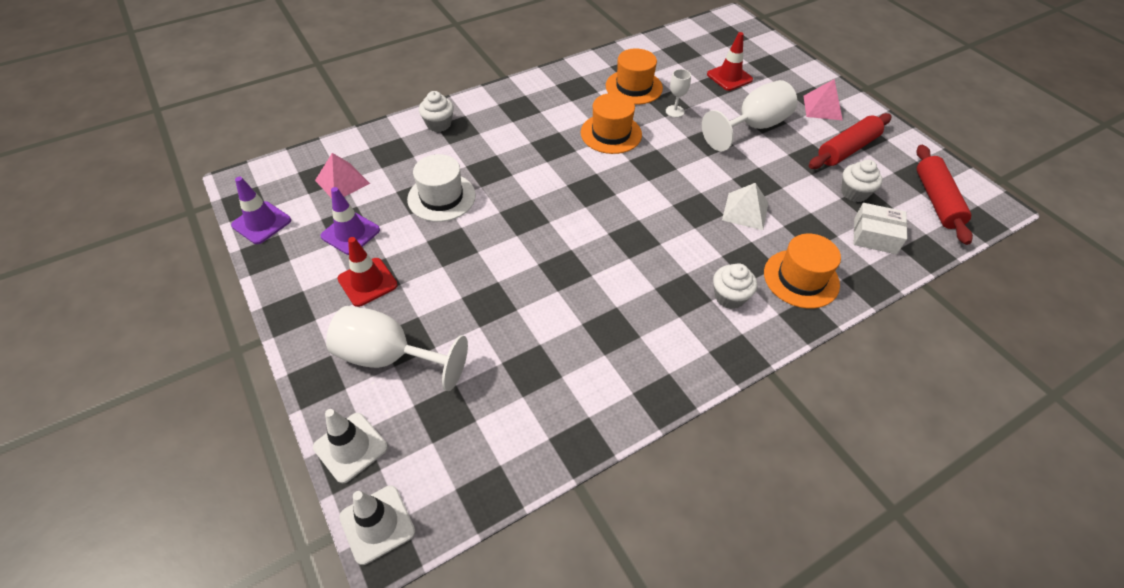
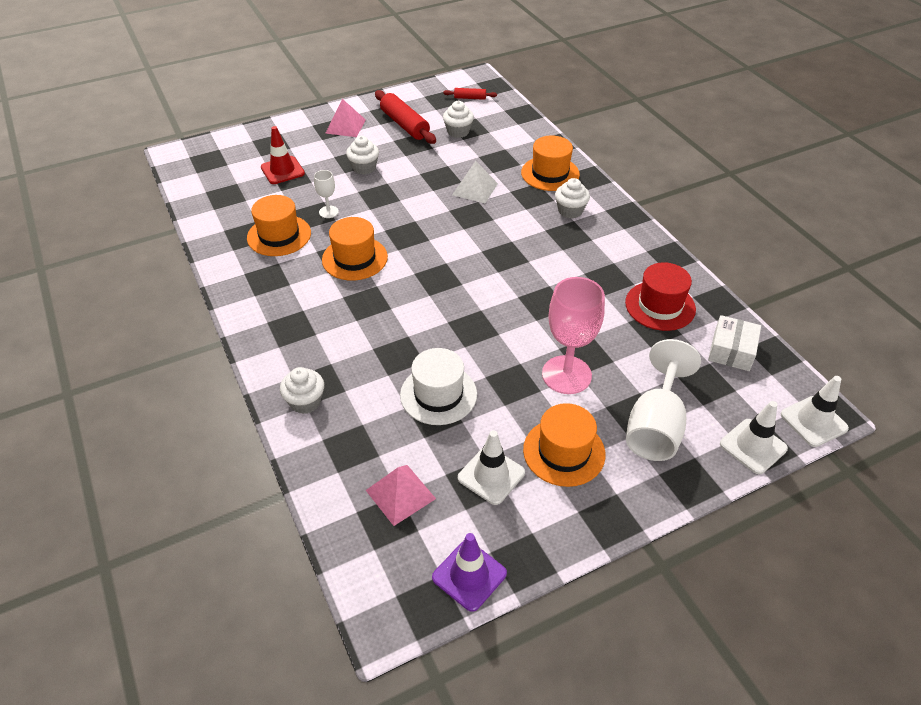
camera: 85 degrees left, 5 degrees down
purple traffic cone [320,187,380,255] -> white traffic cone [458,430,525,505]
red traffic cone [337,237,398,307] -> orange hat [523,403,606,487]
white goblet [702,80,797,151] -> white cupcake [346,136,379,175]
white box [854,203,907,254] -> white box moved to [708,315,761,371]
red rolling pin [917,145,973,245] -> red rolling pin [443,88,497,100], size x0.51
none -> pink goblet [542,277,605,394]
none -> red hat [625,262,696,331]

